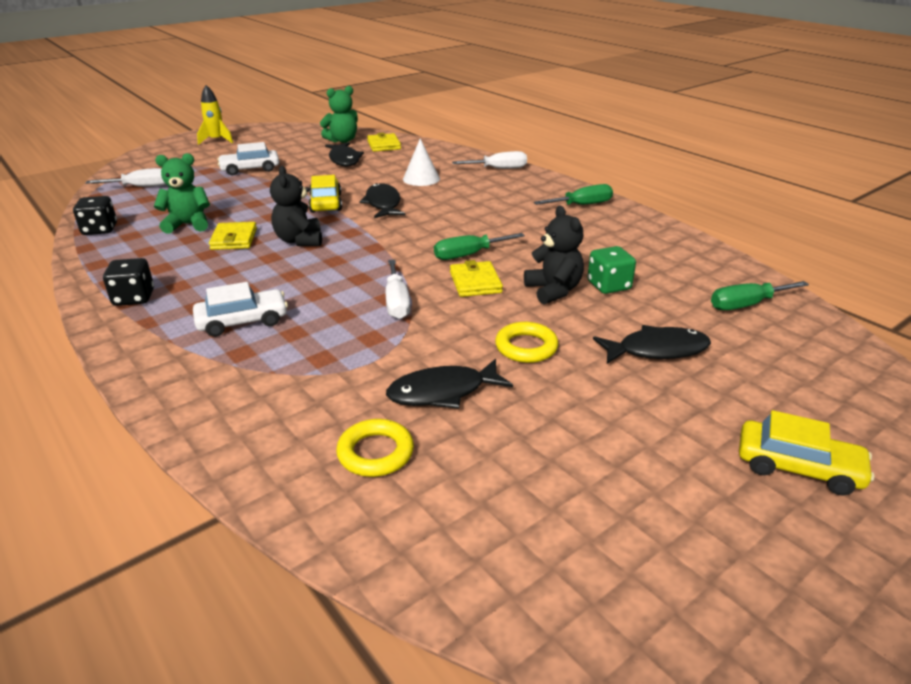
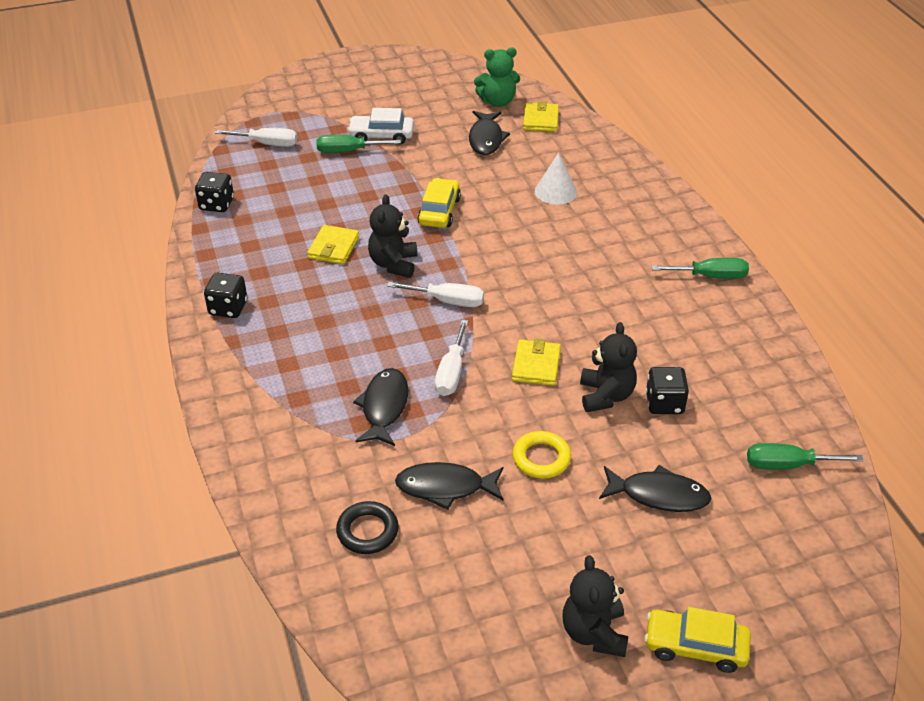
camera: 20 degrees right, 10 degrees up
green teddy bear [154,153,210,234] -> none
white car [193,282,288,337] -> none
yellow rocket [197,85,233,145] -> none
yellow ring [336,419,414,477] -> black ring [336,501,399,554]
black fish [360,183,406,218] -> black fish moved to [353,368,408,446]
green screwdriver [434,233,525,260] -> green screwdriver moved to [316,135,401,153]
white screwdriver [452,151,527,169] -> white screwdriver moved to [387,282,484,307]
green dice [587,246,636,294] -> black dice [646,367,689,414]
yellow car [739,410,875,495] -> yellow car turned 150 degrees clockwise [644,607,751,673]
none -> black teddy bear [562,555,628,657]

